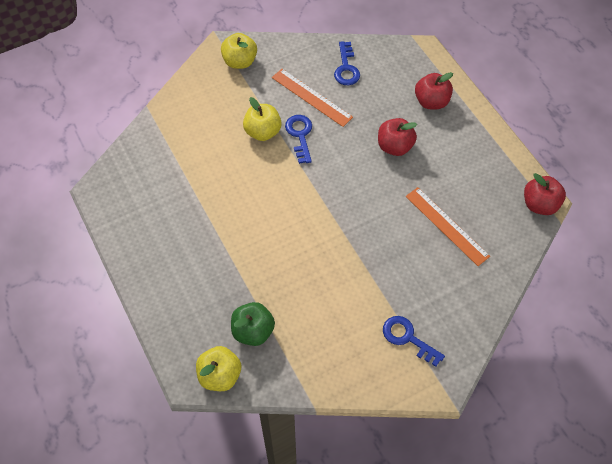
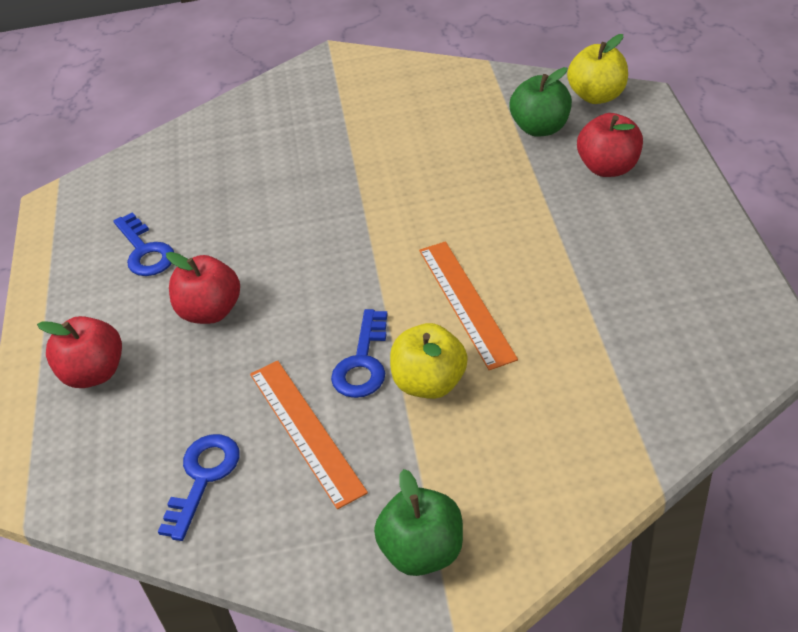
camera: 155 degrees left, 15 degrees down
yellow apple [221,33,257,69] -> green apple [374,469,463,576]
blue key [383,316,445,367] -> blue key moved to [114,212,174,276]
orange ruler [406,187,490,266] -> orange ruler moved to [419,241,518,370]
red apple [524,173,566,215] -> red apple moved to [577,113,643,177]

